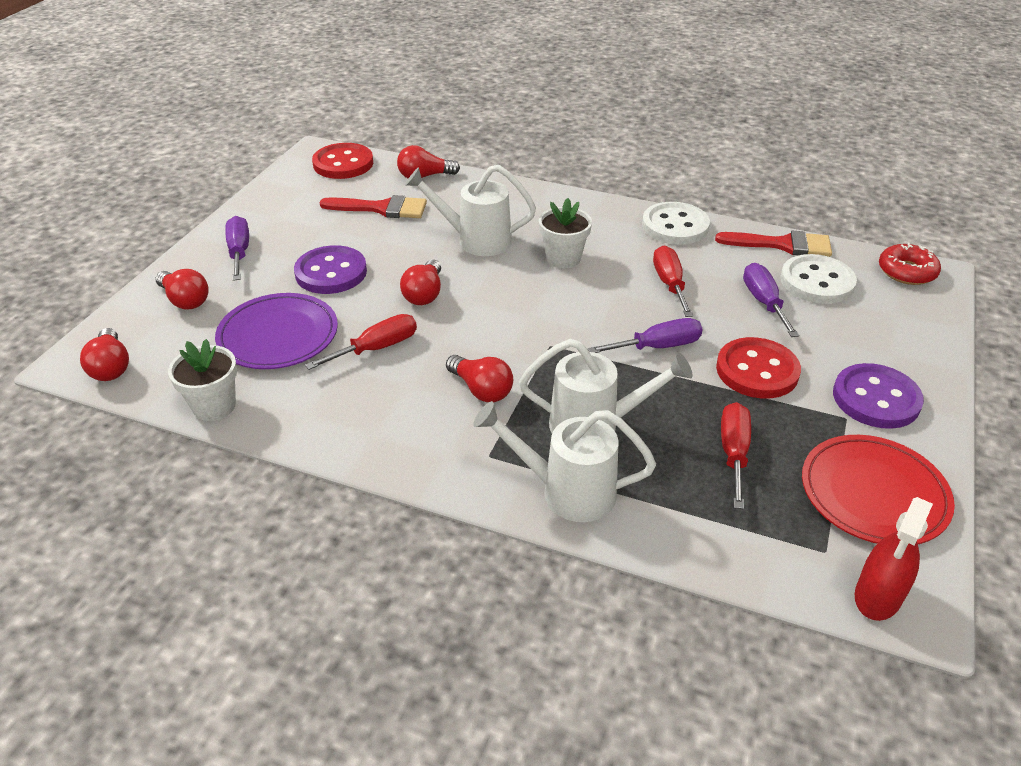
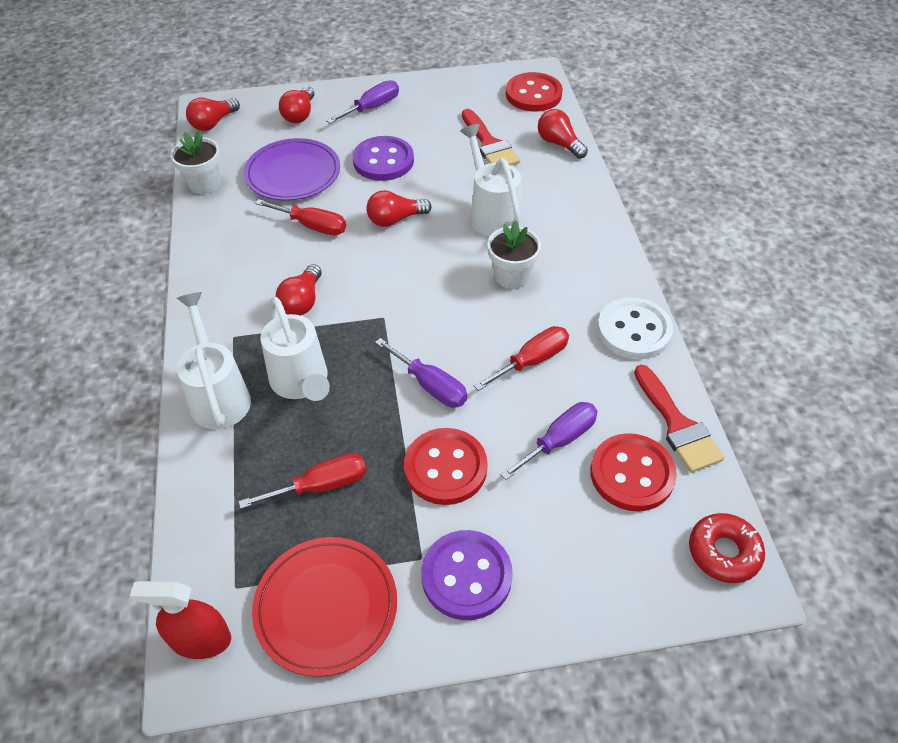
camera: 60 degrees right, 10 degrees up
white button [780,254,857,304] -> red button [590,433,677,511]

